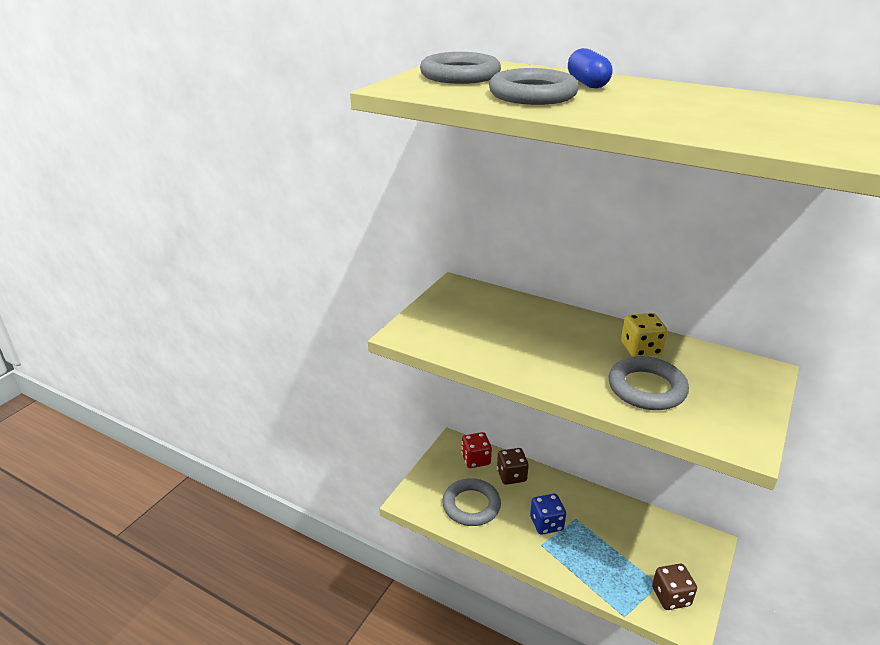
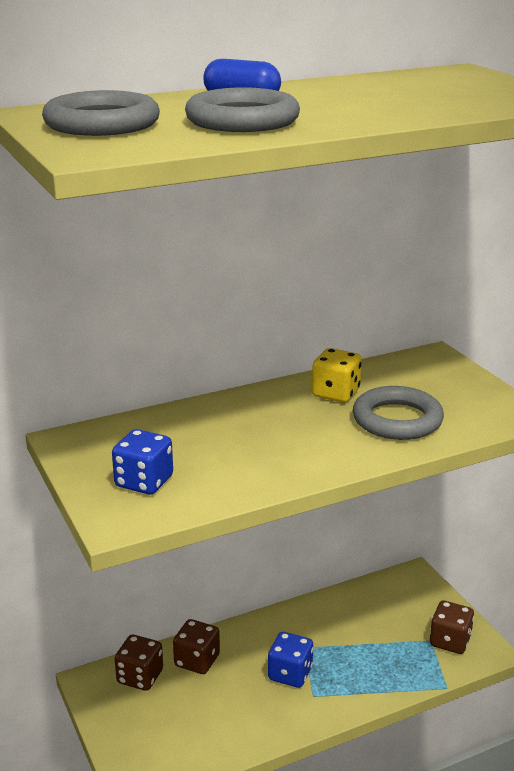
camera: 55 degrees left, 5 degrees down
grey ring [443,478,501,526] -> none
red dice [461,432,492,468] -> brown dice [115,635,163,691]
none -> blue dice [112,429,173,495]

